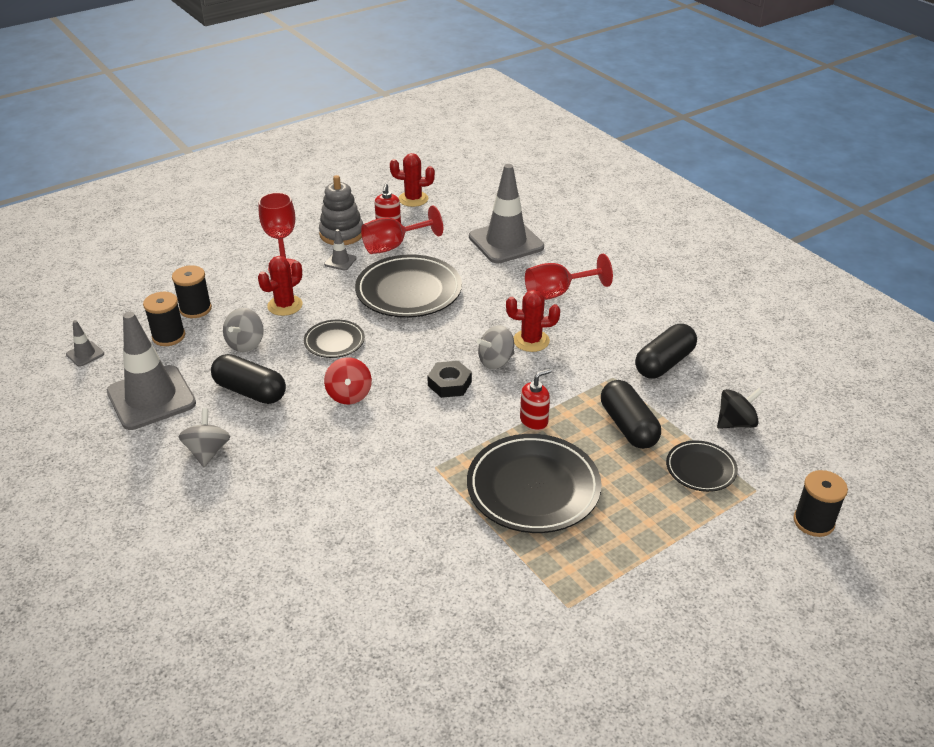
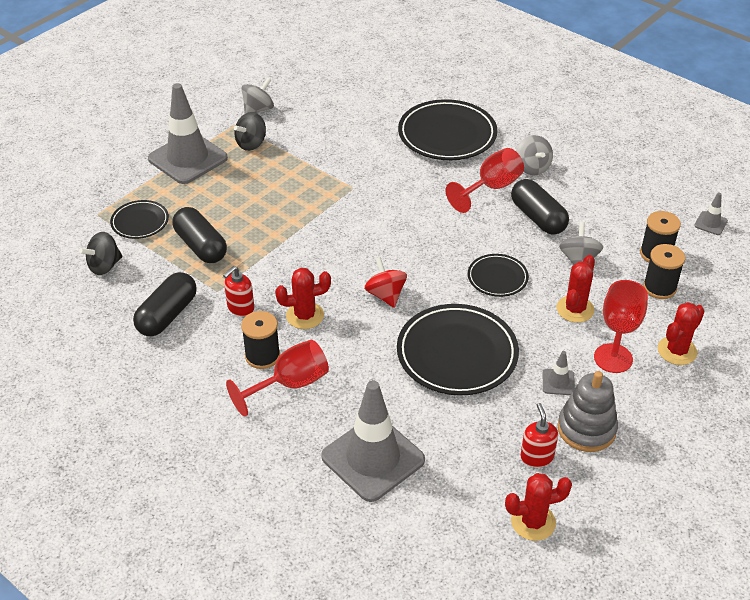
camera: 165 degrees right, 5 degrees up
grey traffic cone [107,312,196,430] -> grey traffic cone moved to [148,83,228,184]
black capsule [211,354,286,404] -> black capsule turned 45 degrees clockwise [511,179,569,235]
red spinning top [324,357,372,404] -> red spinning top moved to [364,257,407,308]
red goblet [361,206,443,254] -> red goblet moved to [446,148,524,213]
black nut [427,361,472,398] -> none
black plate [467,434,602,533] -> black plate moved to [398,99,497,160]
grey spinning top [477,325,514,369] -> grey spinning top moved to [241,78,274,114]
red soap dispenser [520,369,551,430] -> red soap dispenser moved to [223,266,254,316]
black spool [794,470,848,537] -> black spool moved to [241,311,280,369]
none -> black spinning top [234,112,266,151]
none -> red cactus [658,302,705,365]

